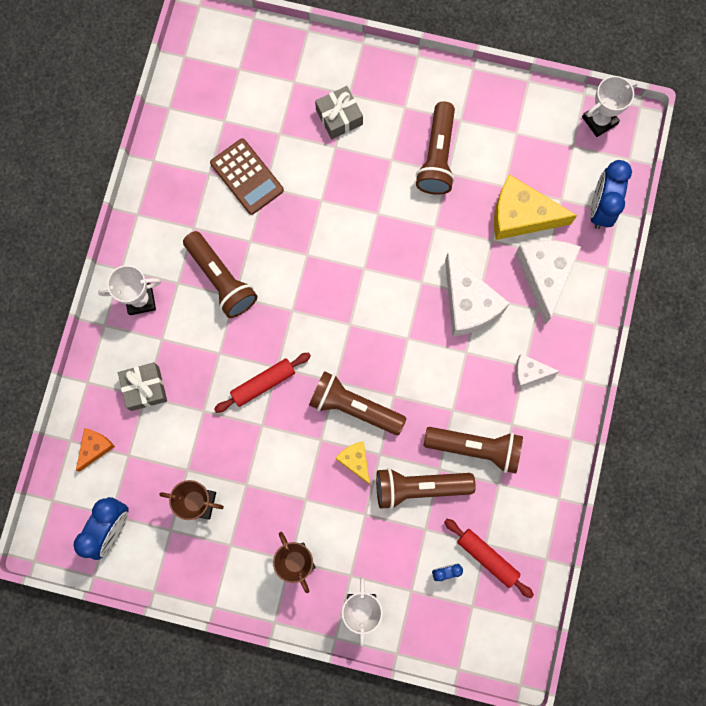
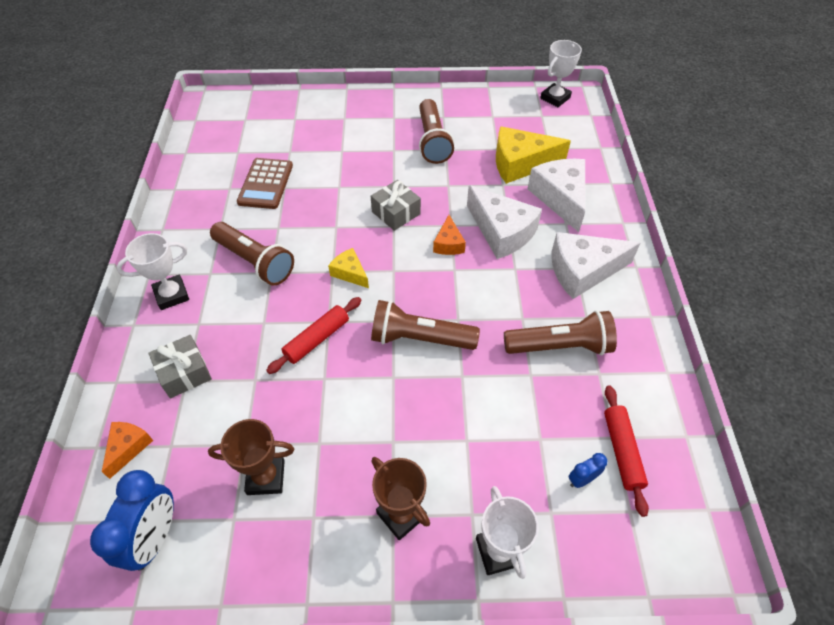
camera: 15 degrees left, 25 degrees down
brown calculator [210,138,284,215] -> brown calculator turned 60 degrees clockwise [237,158,293,209]
grey gift [315,86,363,139] -> grey gift moved to [371,180,421,231]
yellow cheese [336,441,370,485] -> yellow cheese moved to [328,248,369,288]
brown flashlight [376,468,476,510] -> none
red rolling pin [444,519,534,598] -> red rolling pin turned 60 degrees clockwise [604,385,649,517]
white cheese [515,354,560,388] -> white cheese [551,232,640,299], size x1.91
blue clock [590,160,632,229] -> none
none -> orange cheese [433,215,466,255]

